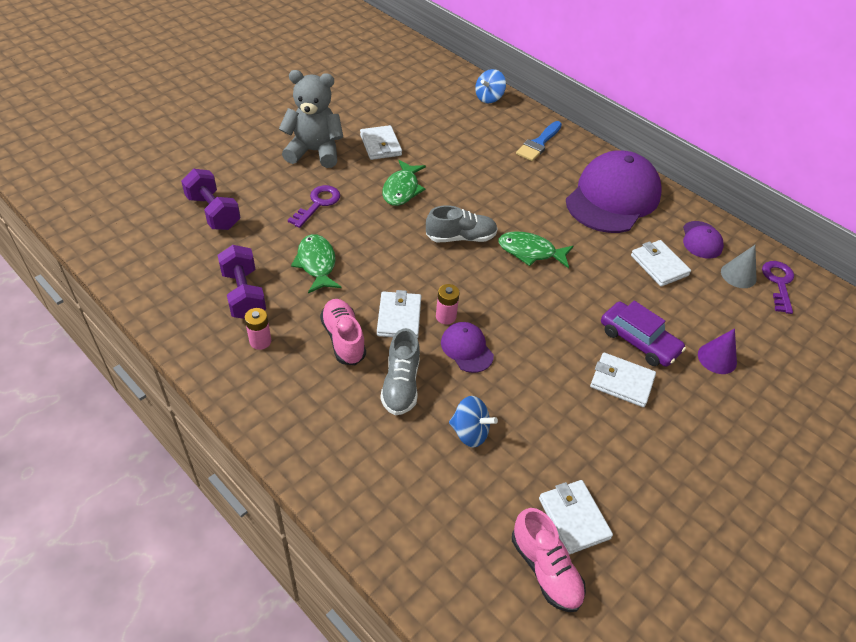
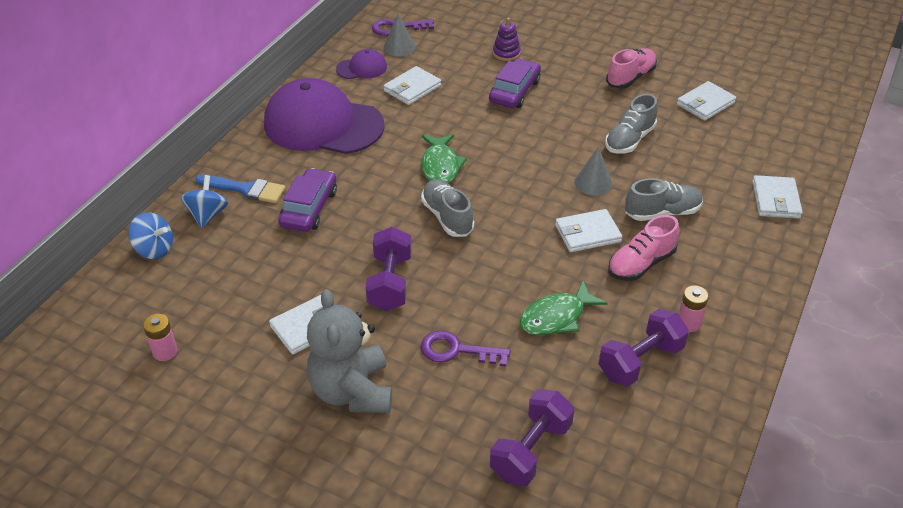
camera: 105 degrees left, 5 degrees down
green fish [382,160,426,206] -> purple dumbbell [366,227,412,311]
pink battery [436,284,460,324] -> pink battery moved to [143,314,177,361]
purple cap [441,322,494,373] -> grey cone [575,147,613,195]
blue spinning top [449,396,498,448] -> blue spinning top moved to [181,175,228,228]
pink shoe [512,508,586,612] -> pink shoe moved to [606,48,657,89]
white wallet [590,353,656,407] -> white wallet moved to [752,175,803,219]
purple cone [698,328,737,374] -> purple stacking toy [493,18,521,61]
none -> purple car [278,168,337,232]
none -> grey shoe [605,94,658,154]

